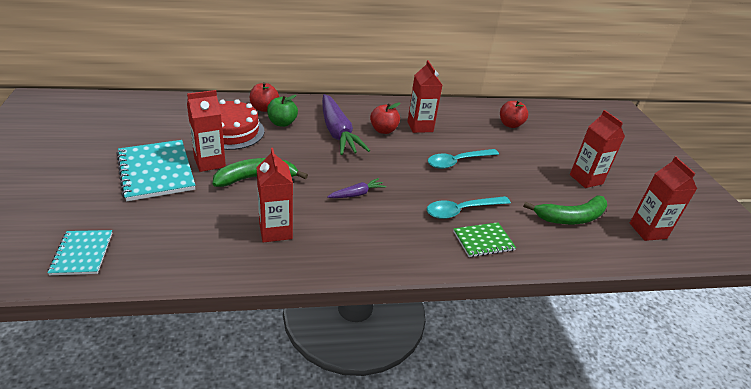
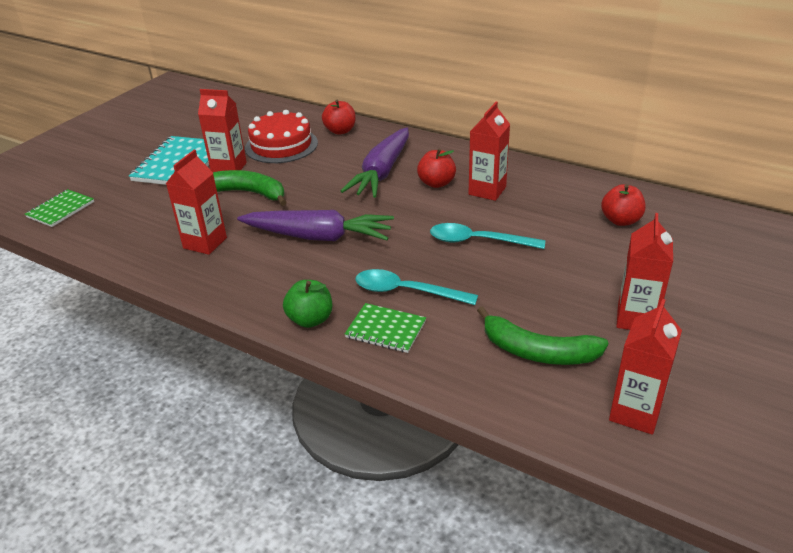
camera: 45 degrees right, 0 degrees up
turquoise notebook [47,230,112,275] -> green notebook [25,189,94,227]
green apple [267,95,298,127] -> green apple moved to [283,280,332,328]
purple carrot [327,178,386,198] -> purple carrot [237,210,394,241], size x2.13

